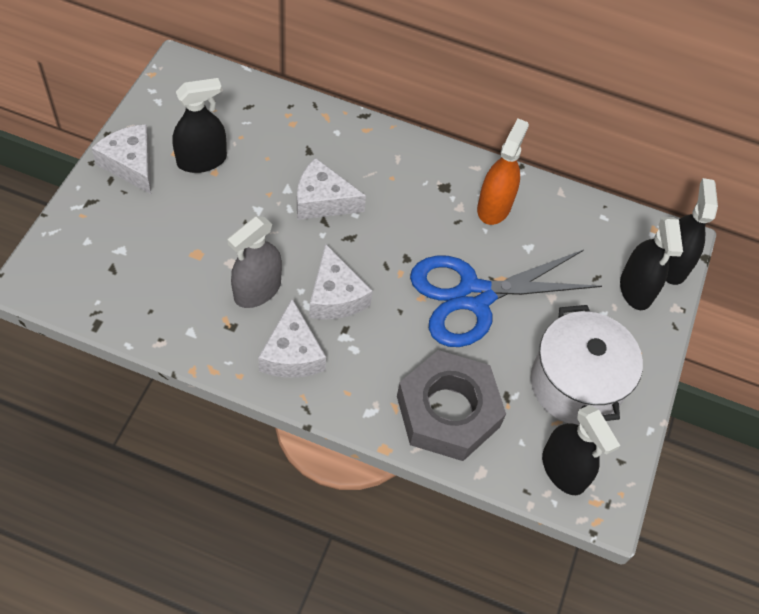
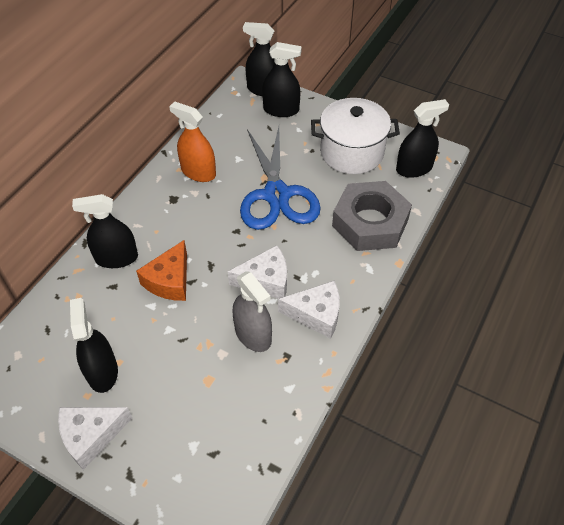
camera: 75 degrees left, 5 degrees down
white cheese [297,158,366,220] -> orange cheese [136,240,187,301]
none -> black spray bottle [72,194,138,268]

